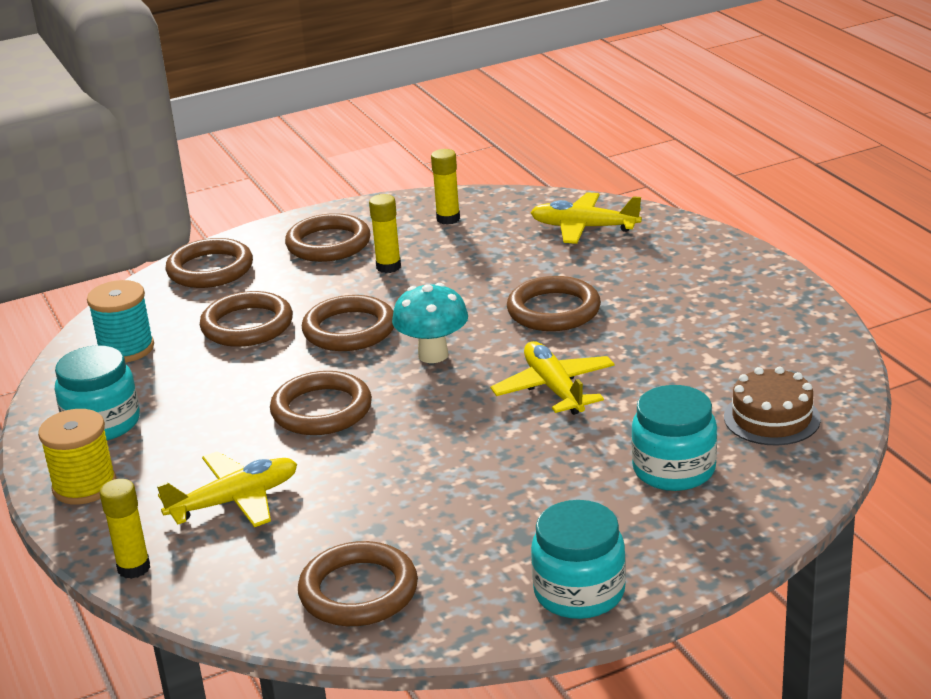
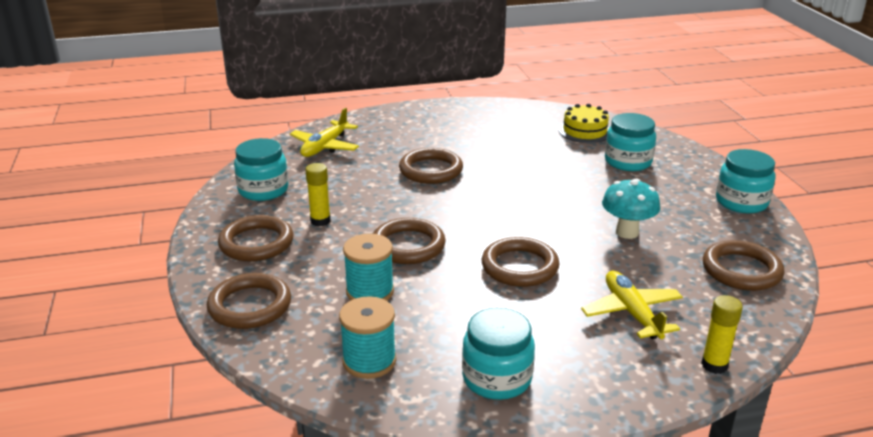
camera: 80 degrees left, 0 degrees up
yellow spool [38,409,116,505] -> none
brown ring [200,291,293,347] -> turquoise spool [343,233,394,301]
turquoise mushroom [392,283,468,363] -> turquoise mushroom moved to [602,179,660,239]
yellow glue stick [431,149,460,225] -> turquoise jar [234,138,288,201]
yellow plane [491,341,615,415] -> none
brown cake [724,366,821,445] -> yellow cake [559,104,609,143]

